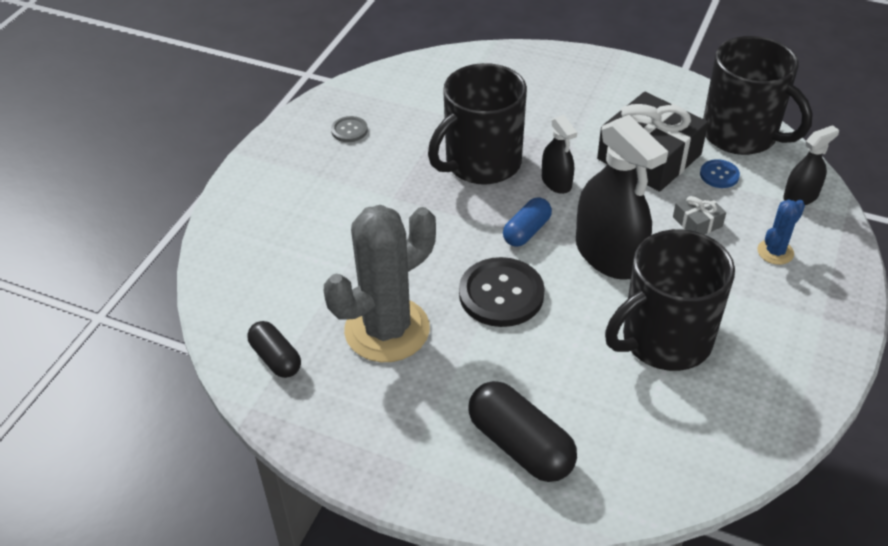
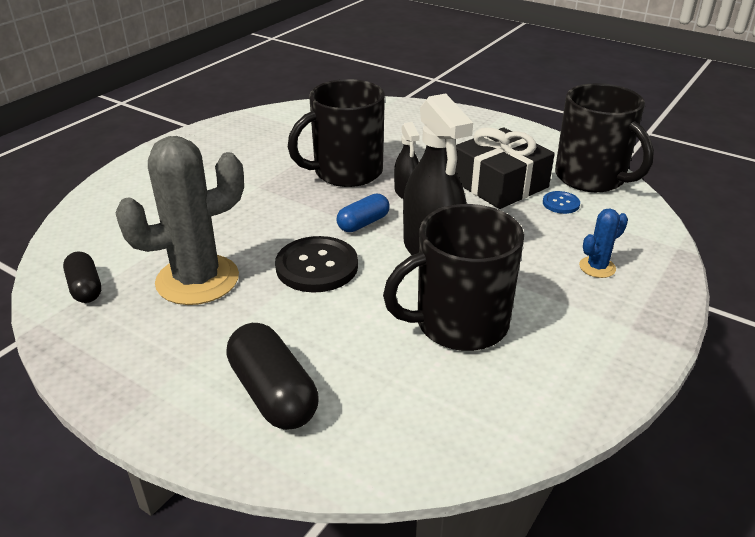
camera: 10 degrees right, 10 degrees down
grey button [331,116,368,142] -> none
grey gift [673,191,726,234] -> none
black spray bottle [783,125,839,205] -> none

